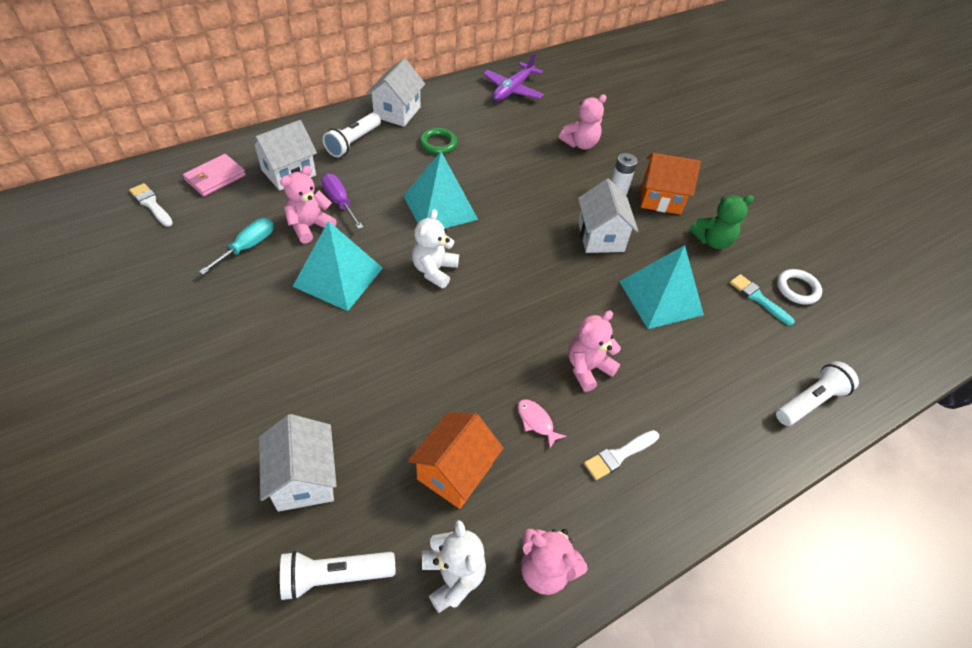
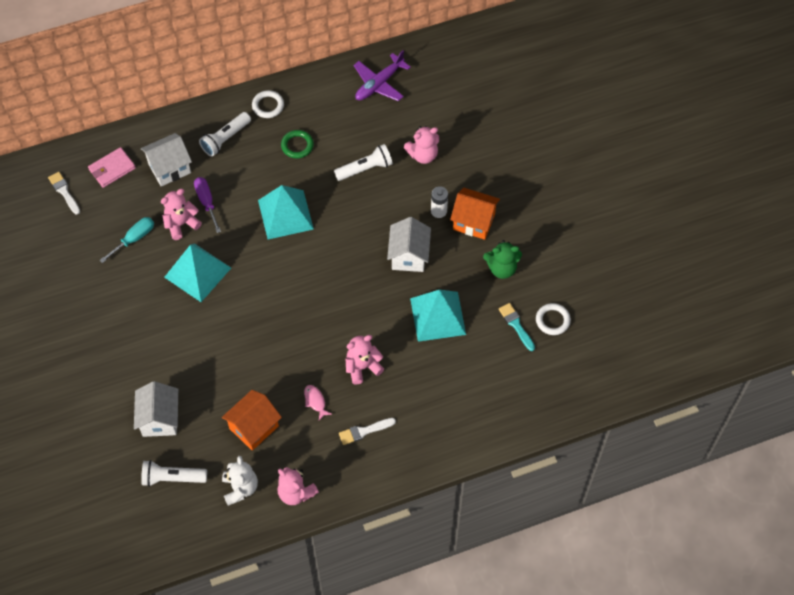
camera: 15 degrees right, 10 degrees up
white house [366,58,425,127] -> white ring [252,90,284,118]
white teddy bear [412,209,459,288] -> none
white flashlight [776,361,859,426] -> white flashlight moved to [334,144,393,181]

